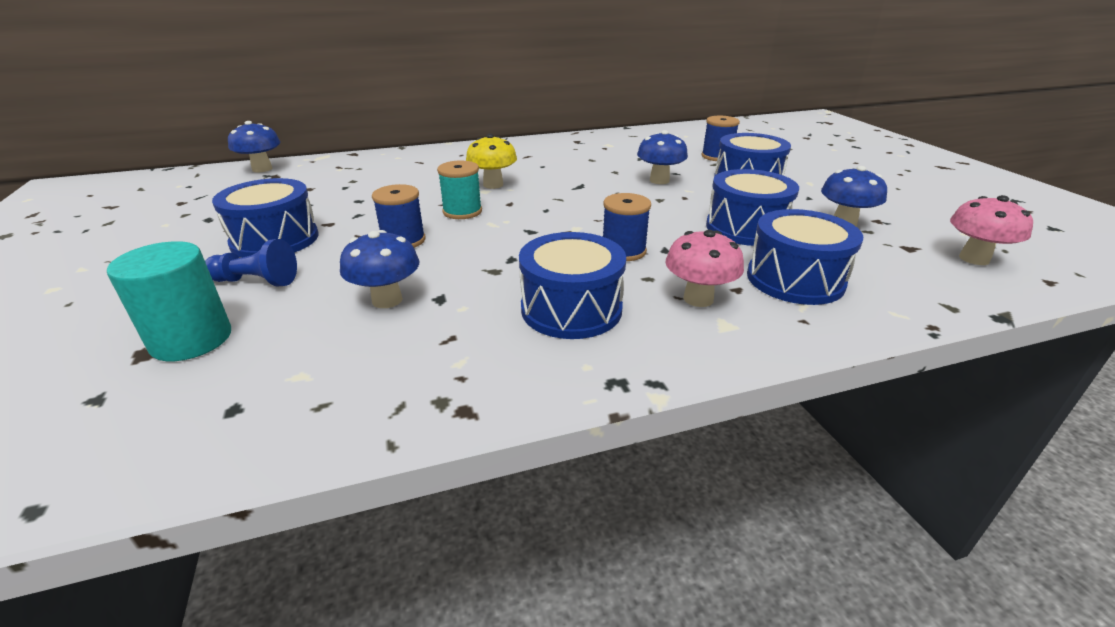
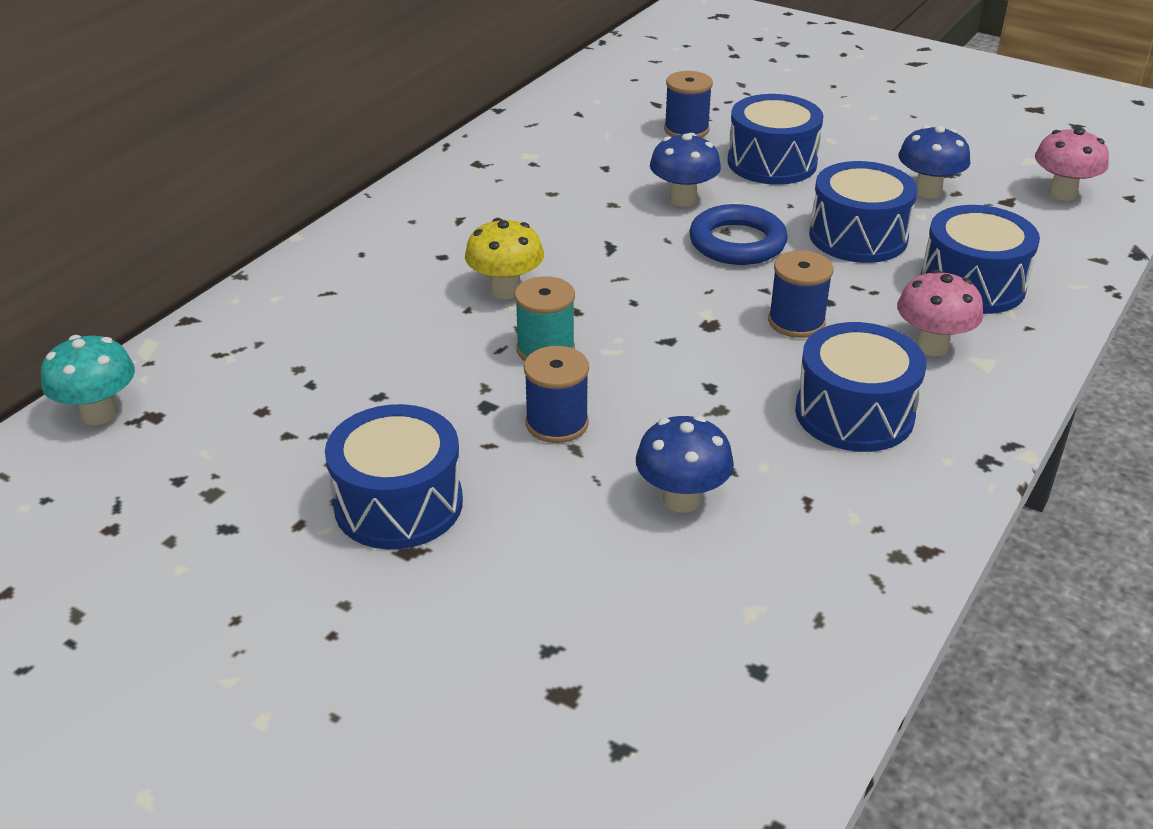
camera: 40 degrees left, 5 degrees up
turquoise cylinder [107,241,231,361] -> none
blue pawn [205,239,297,287] -> none
blue mushroom [228,121,281,172] -> turquoise mushroom [41,335,135,425]
none -> blue ring [689,204,788,265]

